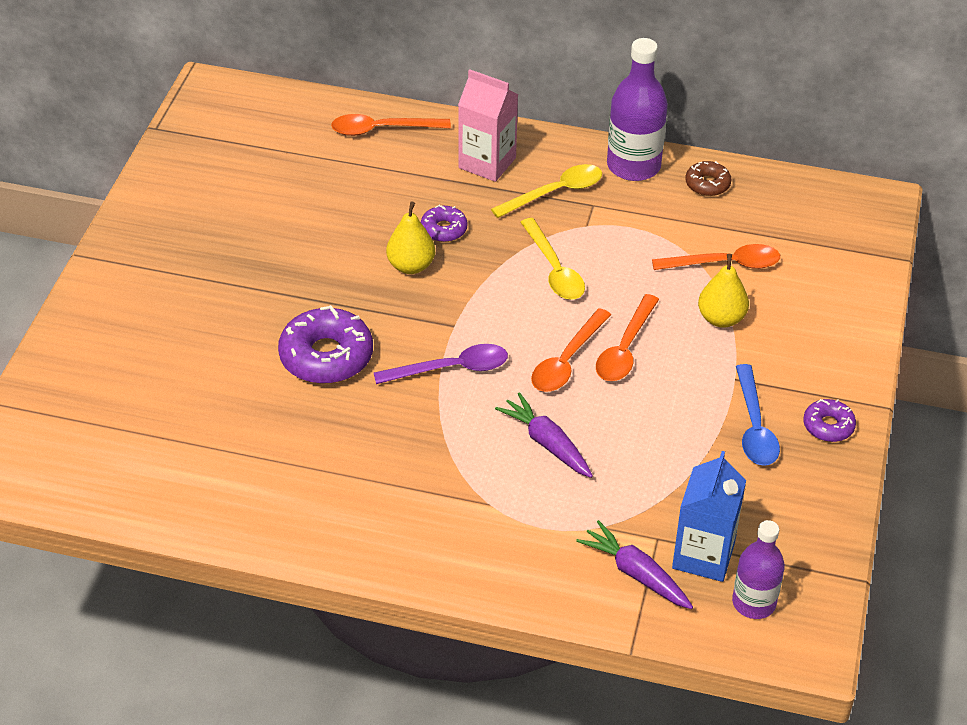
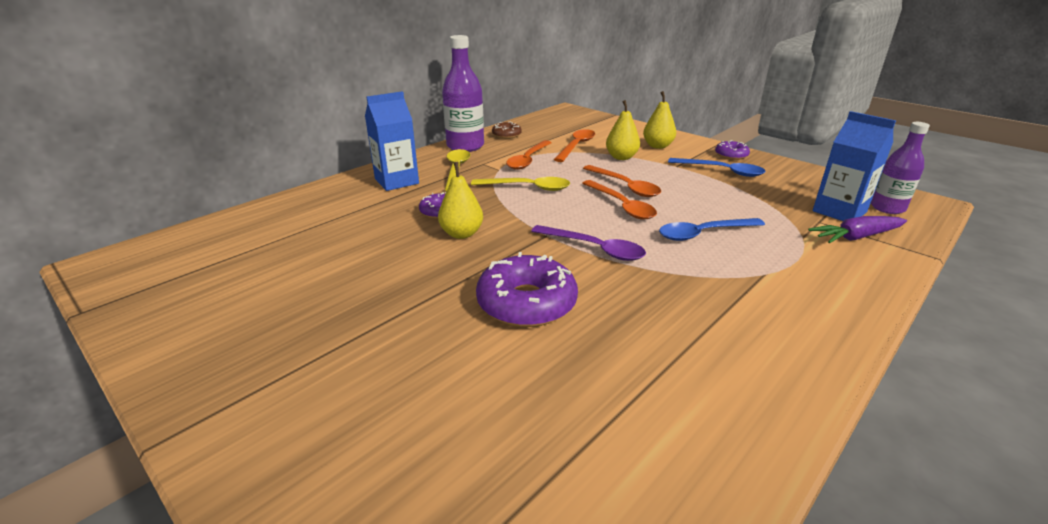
camera: 60 degrees left, 15 degrees down
orange spoon [331,114,451,136] -> orange spoon moved to [506,140,552,170]
purple spoon [374,344,508,384] -> purple spoon turned 105 degrees clockwise [531,225,646,261]
pink carton [458,69,518,182] -> blue carton [365,91,419,191]
purple carrot [495,392,593,478] -> blue spoon [659,218,765,241]
none -> yellow pear [643,91,676,149]

